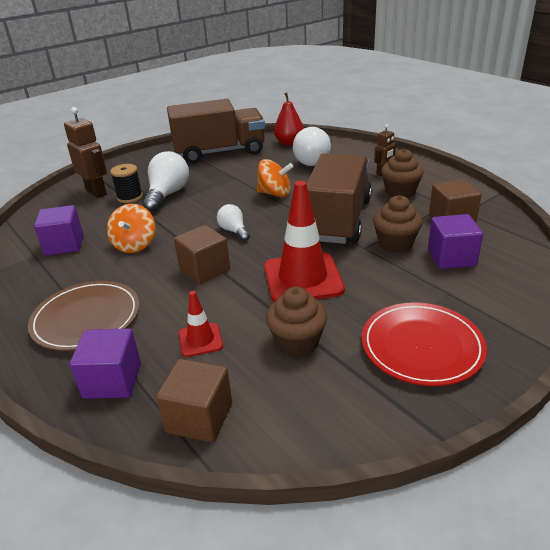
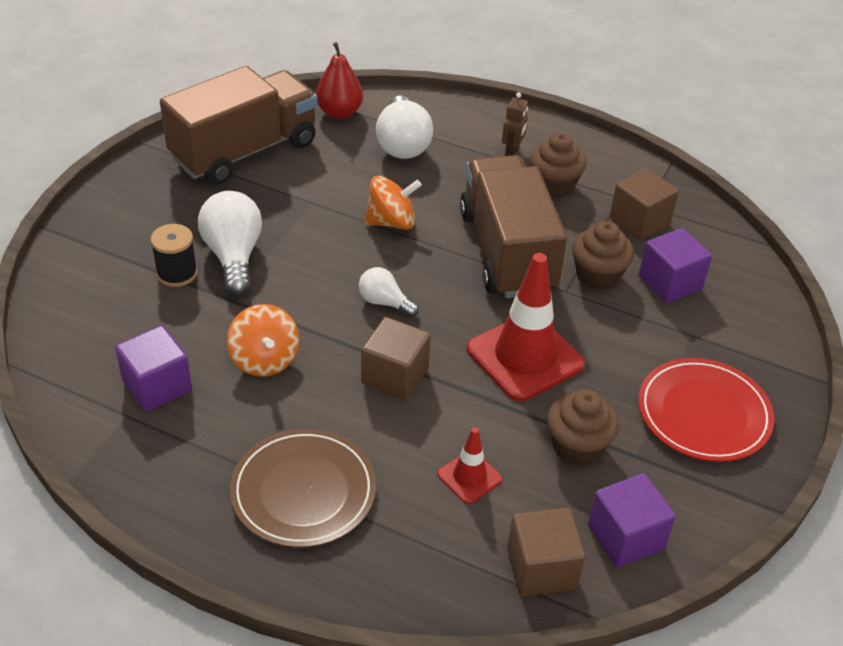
camera: 30 degrees left, 10 degrees up
brown robot [64,107,107,198] -> none
purple cube [70,328,141,399] -> purple cube moved to [588,473,676,567]

